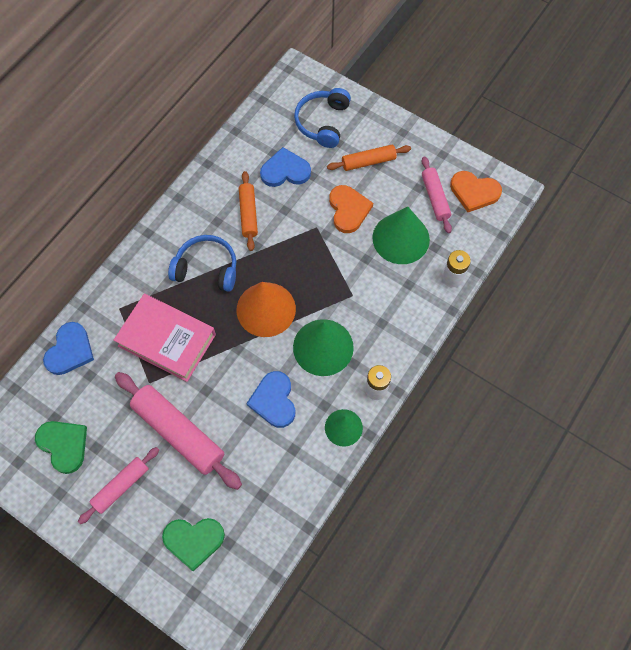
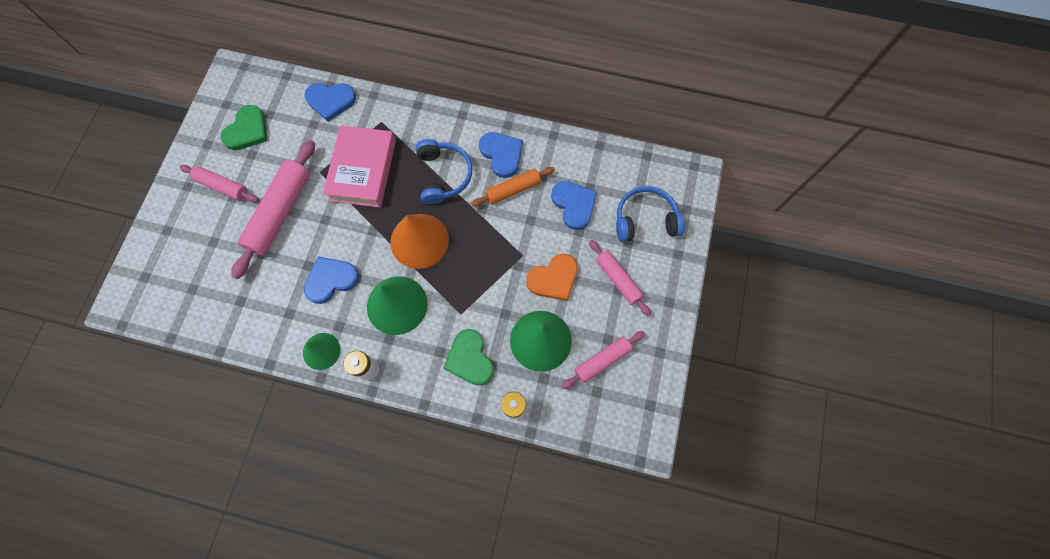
camera: 70 degrees right, 5 degrees up
green heart [162,518,225,571] -> green heart moved to [443,329,494,385]
orange rolling pin [327,145,411,171] -> pink rolling pin [589,240,651,316]
orange heart [450,171,502,212] -> none
none -> blue heart [479,132,523,178]

